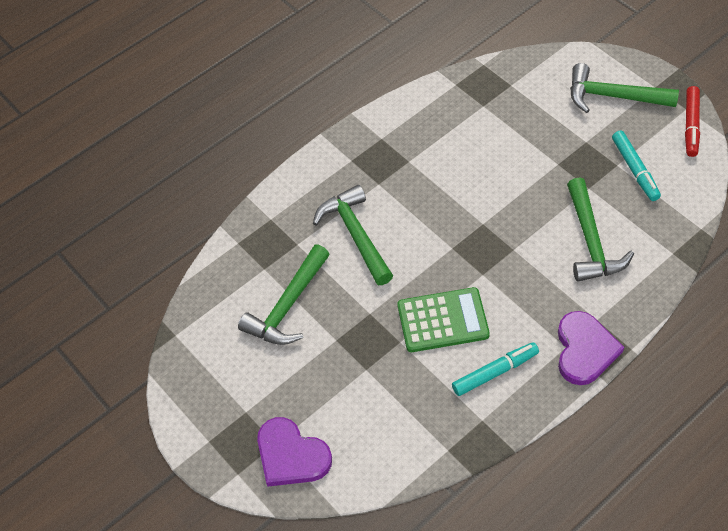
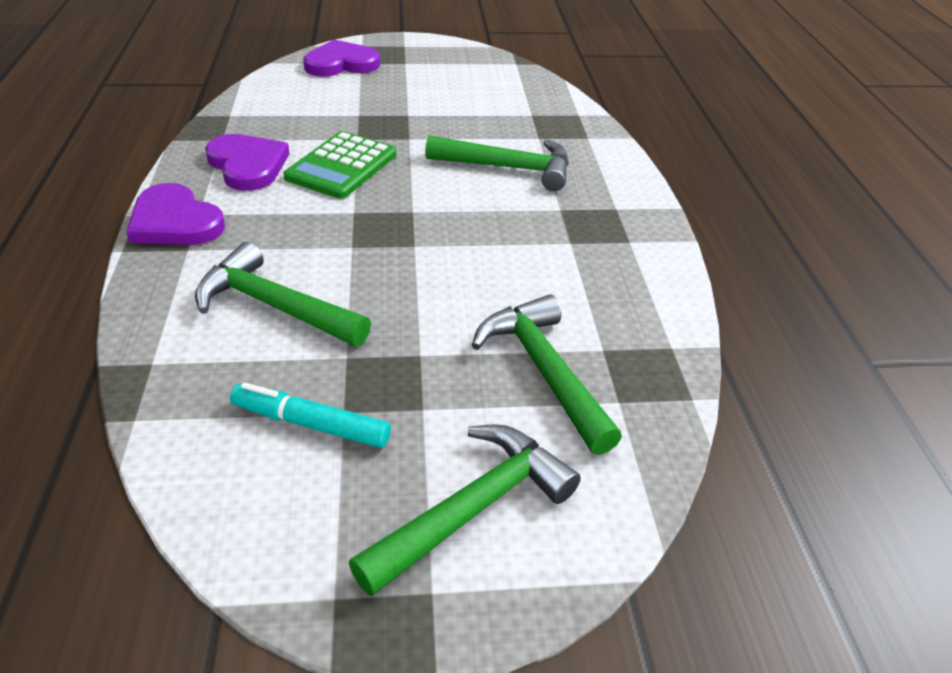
camera: 120 degrees right, 15 degrees down
green hammer [238,245,330,345] -> green hammer moved to [472,295,622,455]
turquoise marker [452,342,539,396] -> purple heart [205,134,290,191]
red marker [685,86,700,157] -> none

